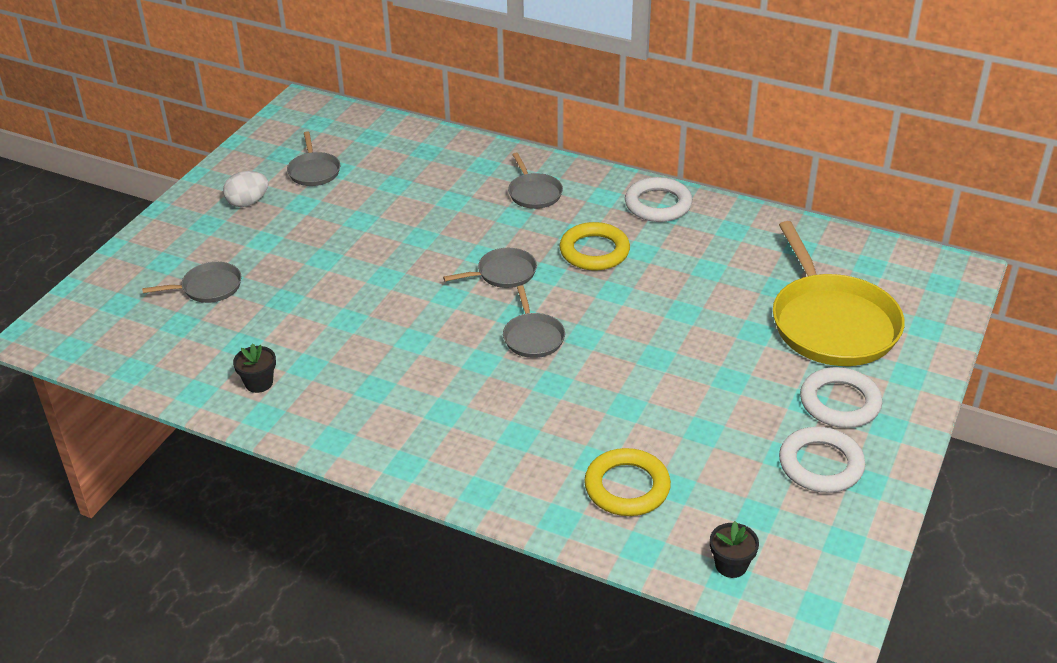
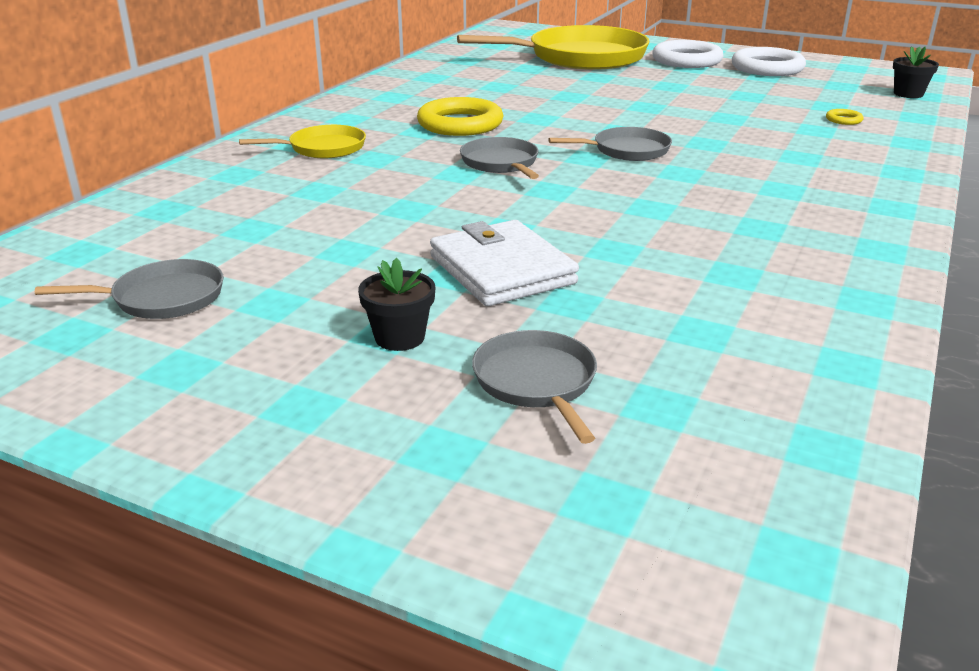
camera: 90 degrees left, 10 degrees down
white egg [223,171,269,207] -> none
black flower pot [233,343,276,393] -> black flower pot moved to [358,258,435,351]
grey pan [508,153,563,209] -> yellow pan [239,125,366,158]
yellow ring [584,448,671,516] -> yellow ring [826,109,864,125], size x0.42
white ring [625,177,692,222] -> none
none -> white wallet [430,220,579,306]

